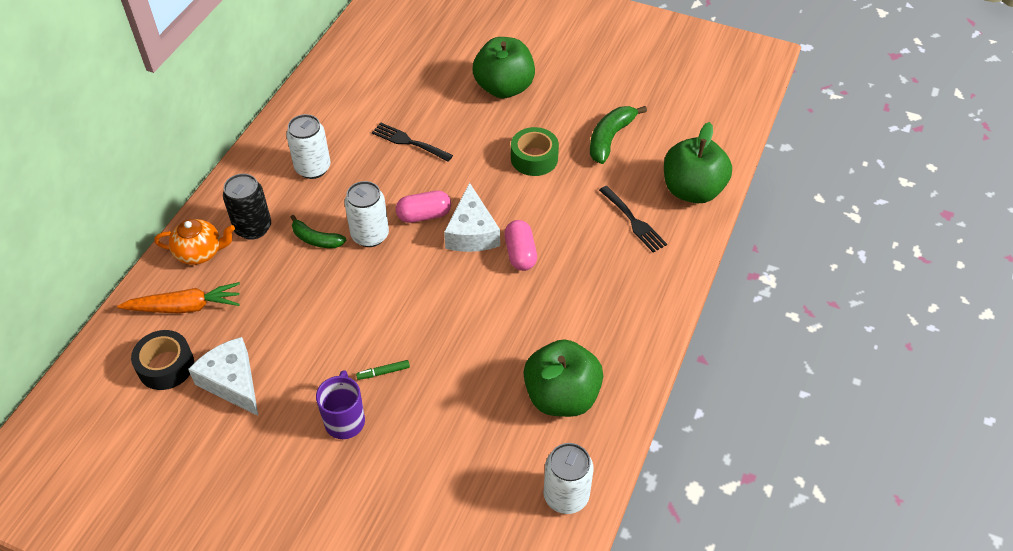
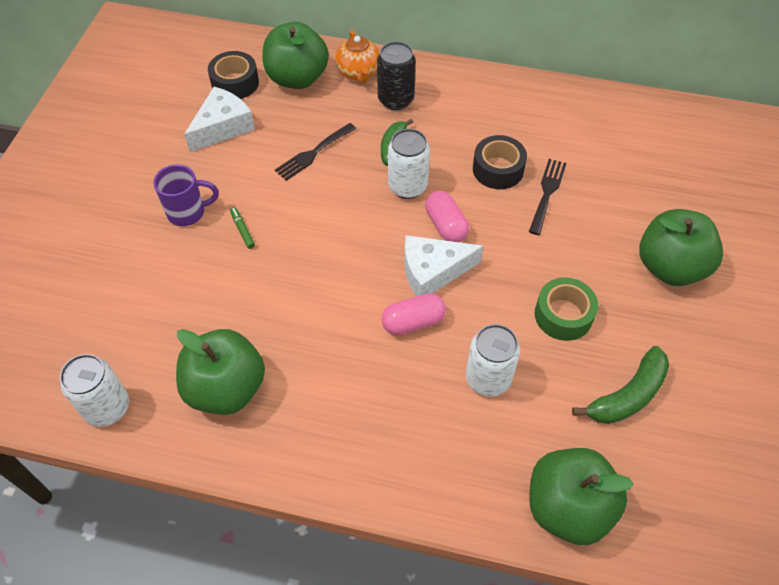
camera: 80 degrees right, 5 degrees up
orange carrot [117,282,240,314] -> green apple [263,22,329,89]
white can [286,114,331,179] -> white can moved to [466,324,520,397]
green banana [590,106,647,164] -> green banana turned 120 degrees clockwise [572,346,669,424]
black fork [599,186,667,253] -> black fork moved to [275,123,356,181]
none -> black tape [473,135,527,189]

